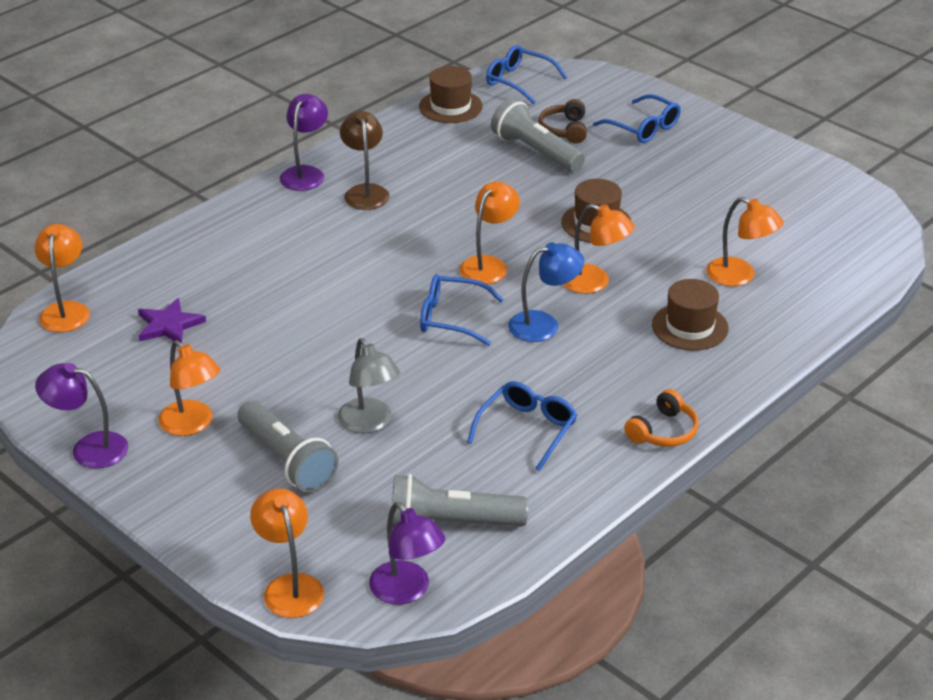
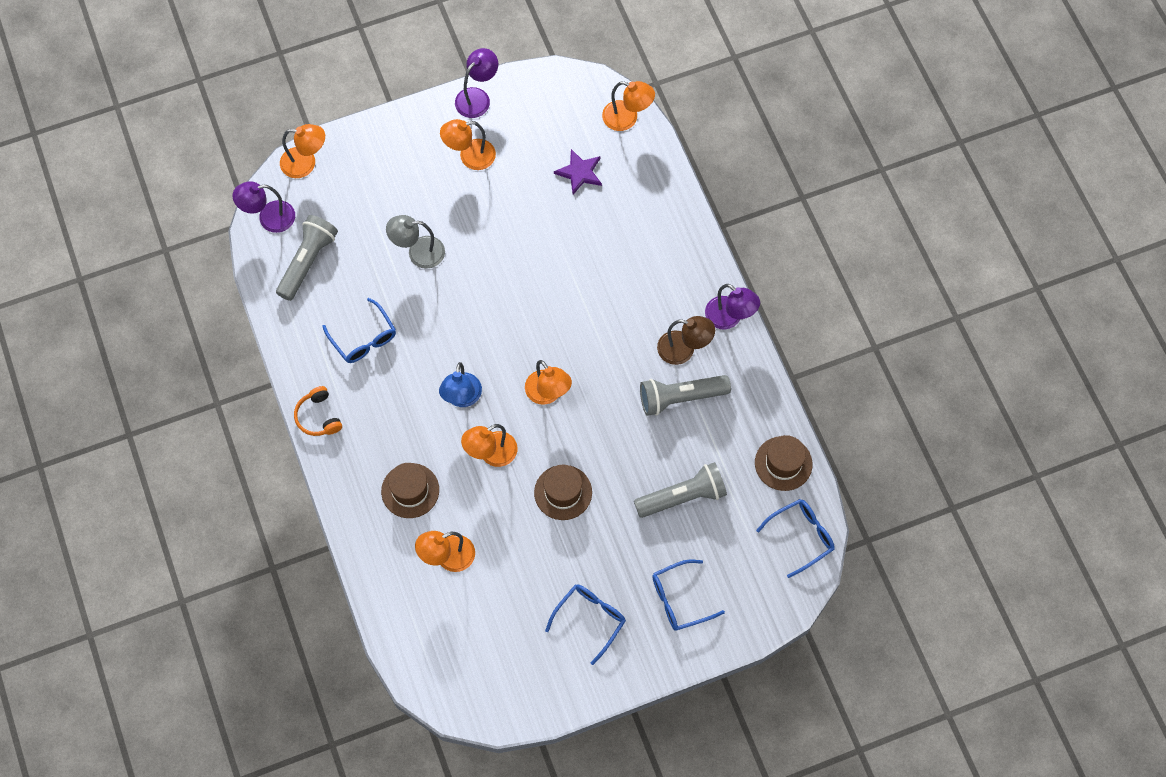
camera: 115 degrees right, 30 degrees up
grey flashlight [237,400,339,493] -> grey flashlight moved to [640,375,731,416]
blue glasses [420,274,504,346] -> blue glasses moved to [545,585,626,665]
brown headphones [538,99,587,144] -> none

